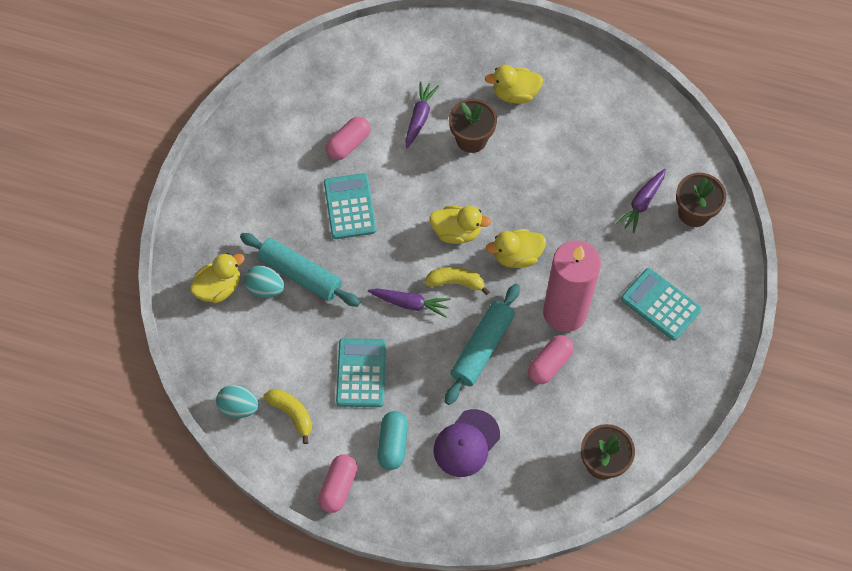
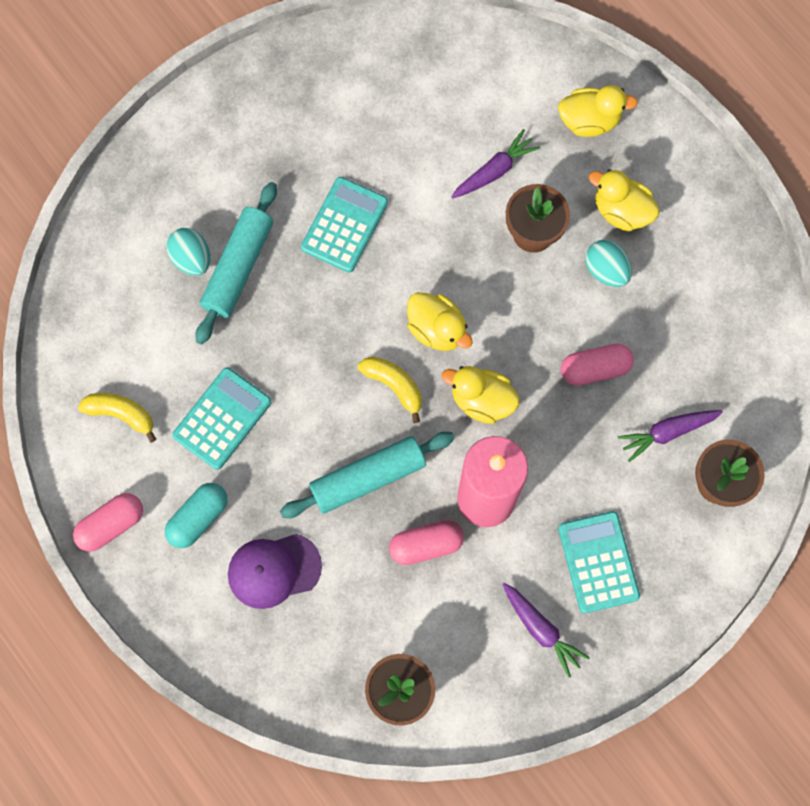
camera: 35 degrees right, 10 degrees up
yellow duck [190,253,245,303] -> yellow duck moved to [558,85,638,137]
turquoise egg [216,385,259,418] -> turquoise egg moved to [585,240,632,287]
turquoise rolling pin [240,233,360,307] -> turquoise rolling pin turned 45 degrees clockwise [195,182,277,344]
yellow banana [263,389,312,444] -> yellow banana turned 60 degrees counterclockwise [78,393,156,443]
pink capsule [326,116,370,160] -> pink capsule moved to [561,344,634,386]
purple carrot [368,288,451,318] -> purple carrot moved to [502,583,590,678]

